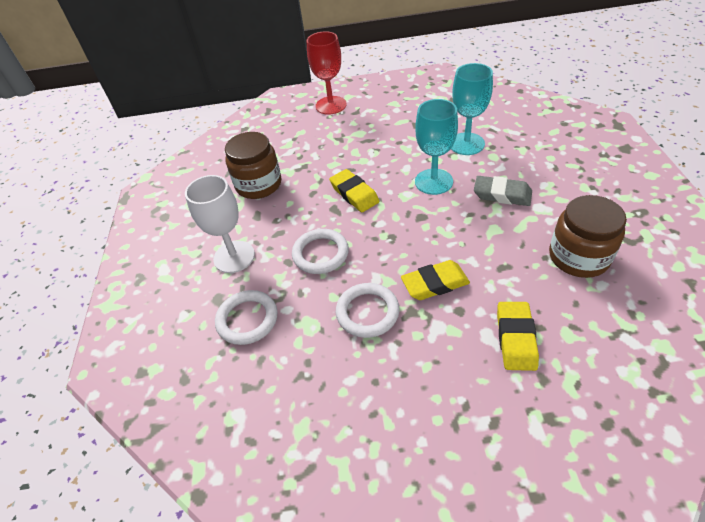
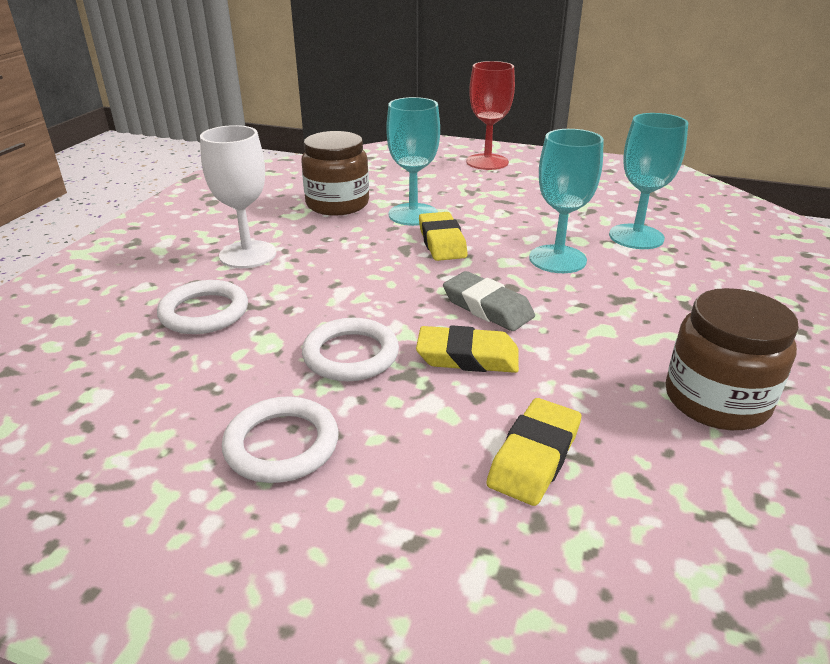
camera: 20 degrees right, 15 degrees down
white ring [292,229,349,274] -> white ring moved to [222,396,339,483]
grey eraser [474,176,532,206] -> grey eraser moved to [443,271,535,331]
none -> turquoise goblet [386,97,440,226]

